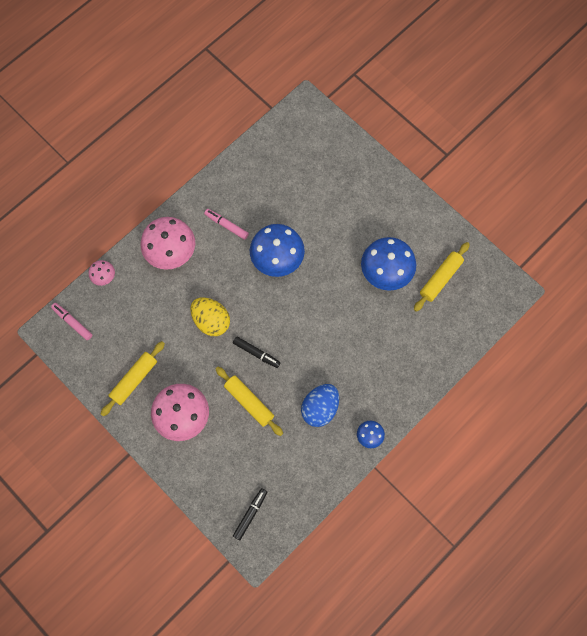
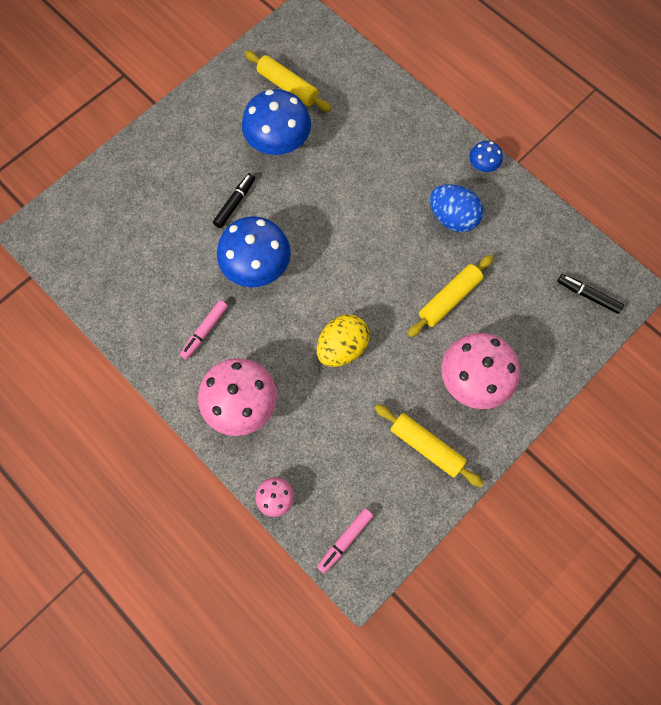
camera: 90 degrees left, 0 degrees up
black marker [233,337,281,368] -> black marker moved to [213,173,255,228]

